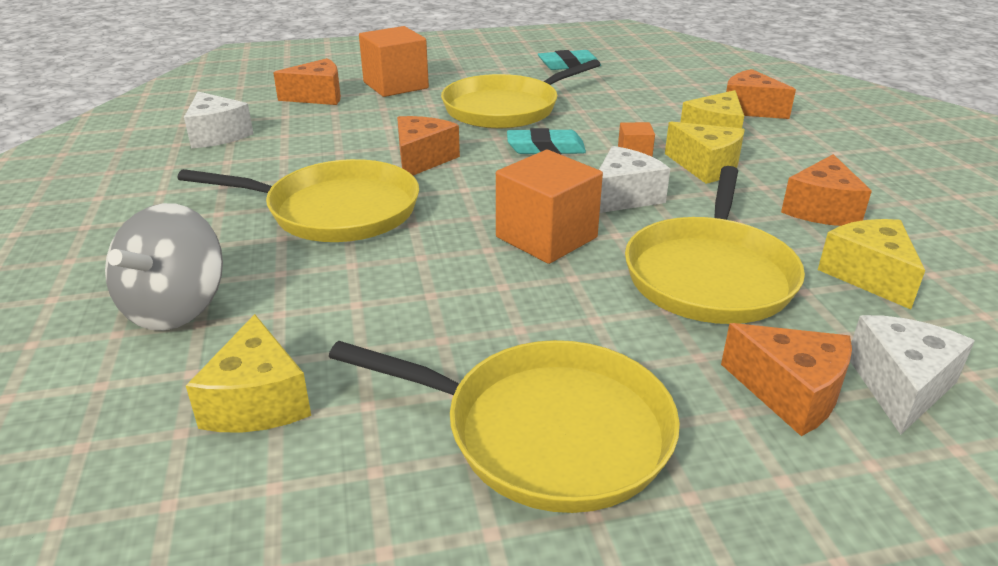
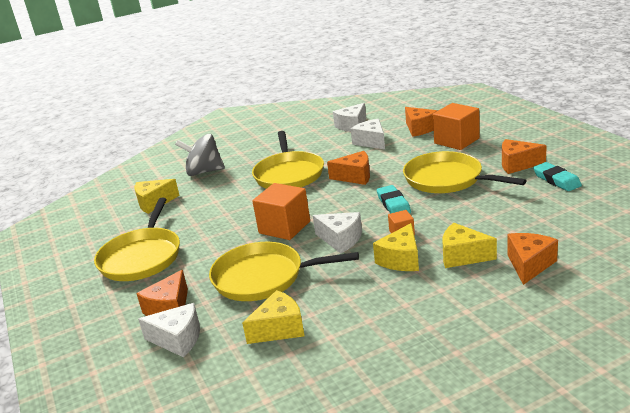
camera: 80 degrees right, 5 degrees down
orange cheese [781,154,872,226] -> orange cheese moved to [502,139,547,174]
none -> white cheese [351,119,385,150]

